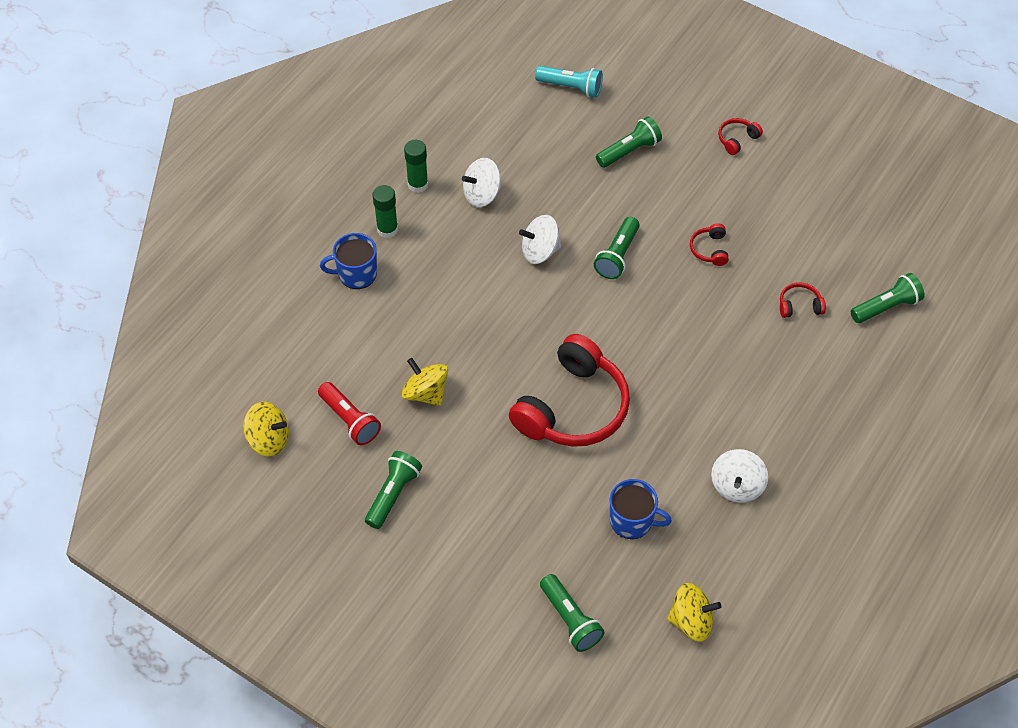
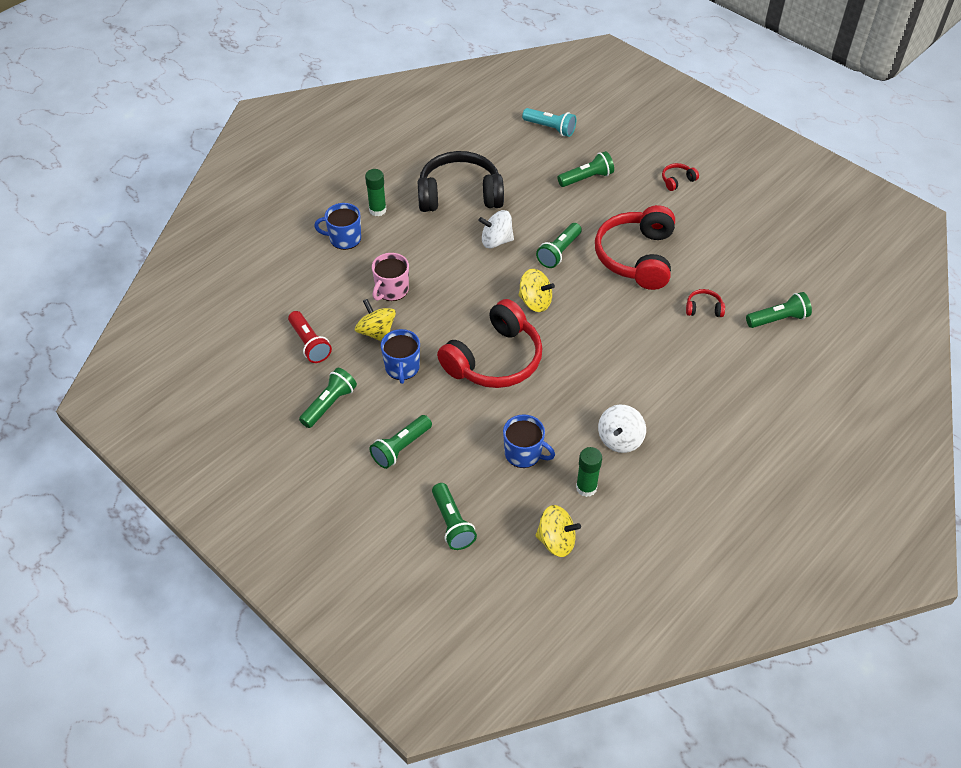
camera: 10 degrees right, 5 degrees down
yellow spinning top [243,402,289,456] -> yellow spinning top moved to [519,269,555,312]
green glue stick [404,140,428,193] -> green glue stick moved to [576,447,602,497]
white spinning top [462,158,501,207] -> black headphones [418,151,504,212]
red headphones [690,223,729,266] -> red headphones [595,205,675,290], size x2.47
none -> green flashlight [369,415,432,469]
none -> pink mug [372,253,409,301]
none -> blue mug [381,329,420,384]

